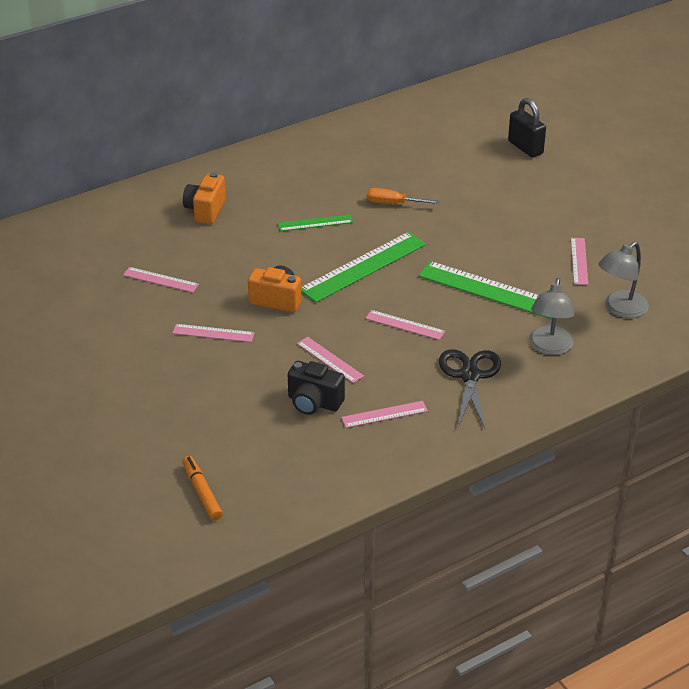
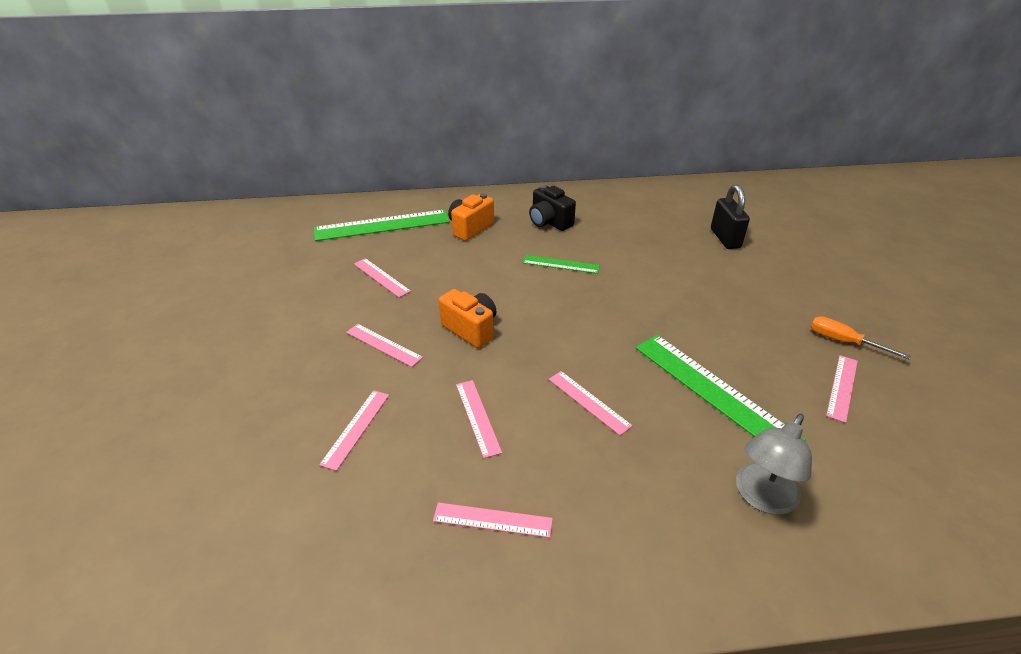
camera: 25 degrees right, 0 degrees up
orange marker [182,456,223,521] -> none
black camera [288,361,345,415] -> black camera moved to [529,185,576,231]
green ruler [301,232,426,303] -> green ruler moved to [314,210,450,241]
orange screwdriver [366,188,441,204] -> orange screwdriver moved to [811,316,911,360]
black scissors [439,349,501,430] -> none
black padlock [508,98,546,158] -> black padlock moved to [711,184,750,249]
grey lamp [598,242,649,318] -> none
none -> pink ruler [319,390,389,471]

